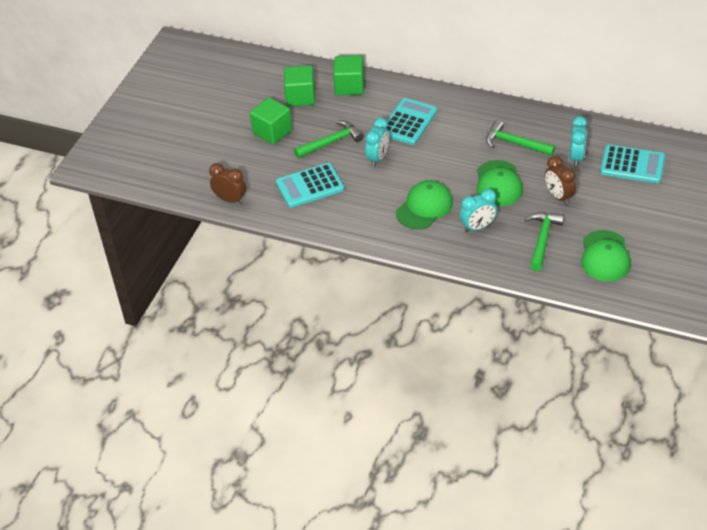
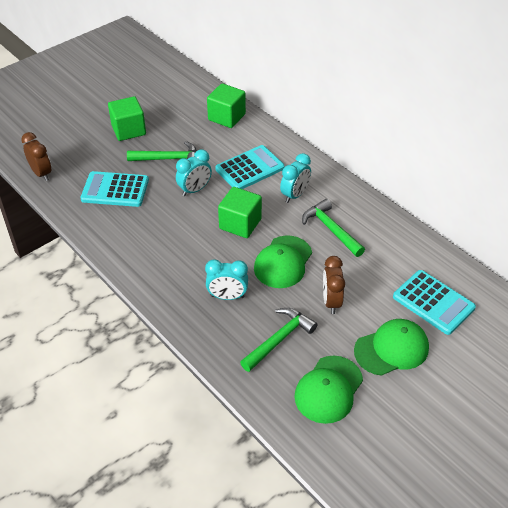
camera: 25 degrees right, 0 degrees up
green cube [284,66,315,106] -> green cube moved to [218,187,262,238]
green cap [396,180,453,229] -> green cap moved to [354,319,429,376]
turquoise clock [570,116,588,167] -> turquoise clock moved to [280,153,311,203]

